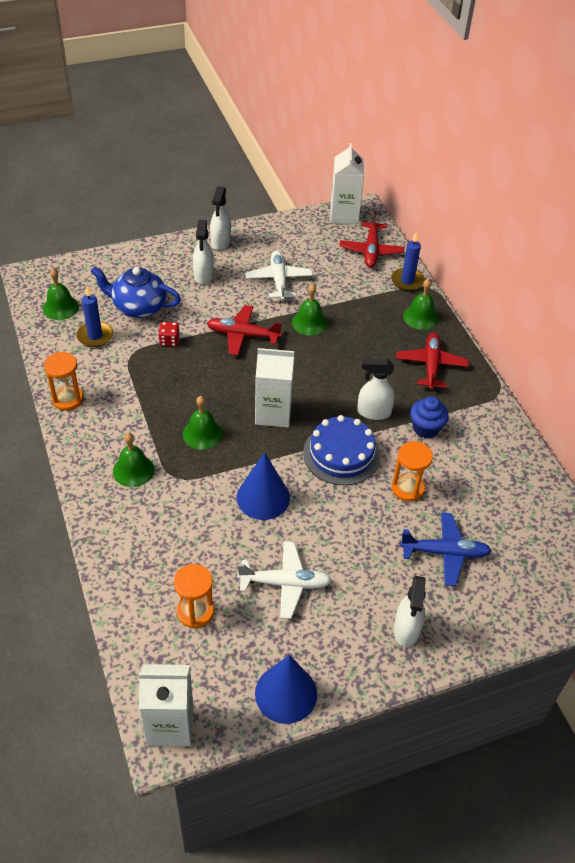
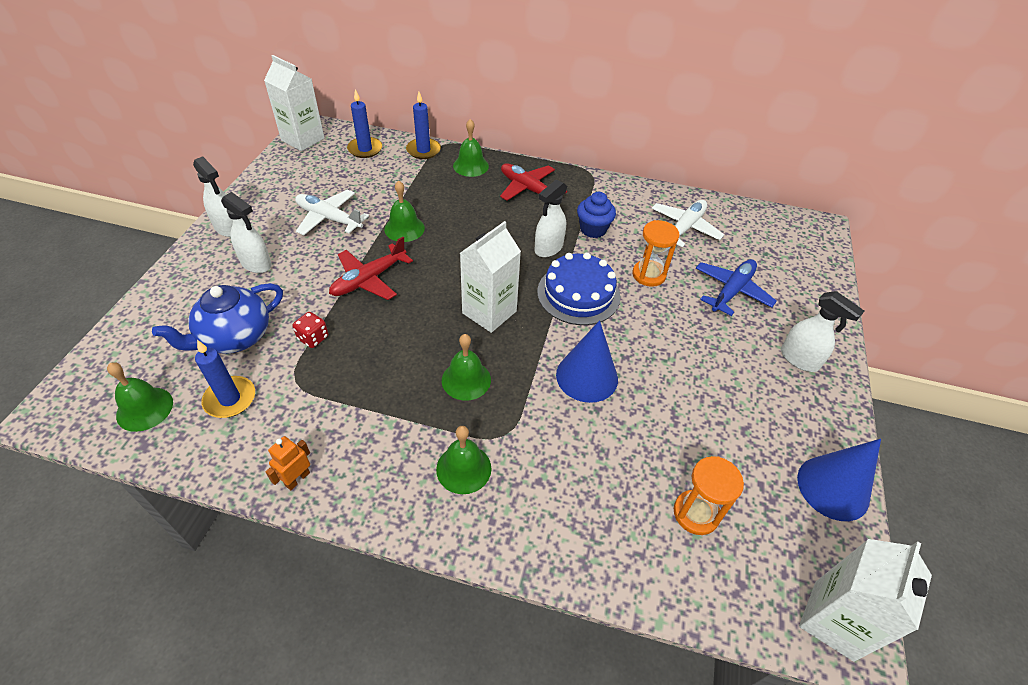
camera: 55 degrees left, 0 degrees up
orange hourglass [44,352,84,411] -> orange robot [266,436,310,490]
white plane [237,541,332,619] -> white plane moved to [652,200,724,248]
red plane [339,211,404,268] -> blue candle [347,89,382,158]

